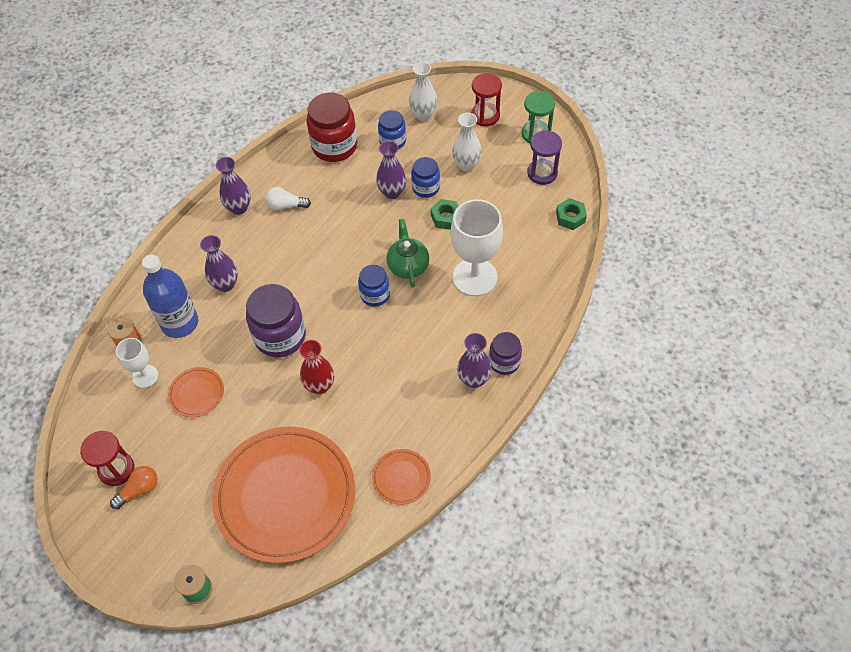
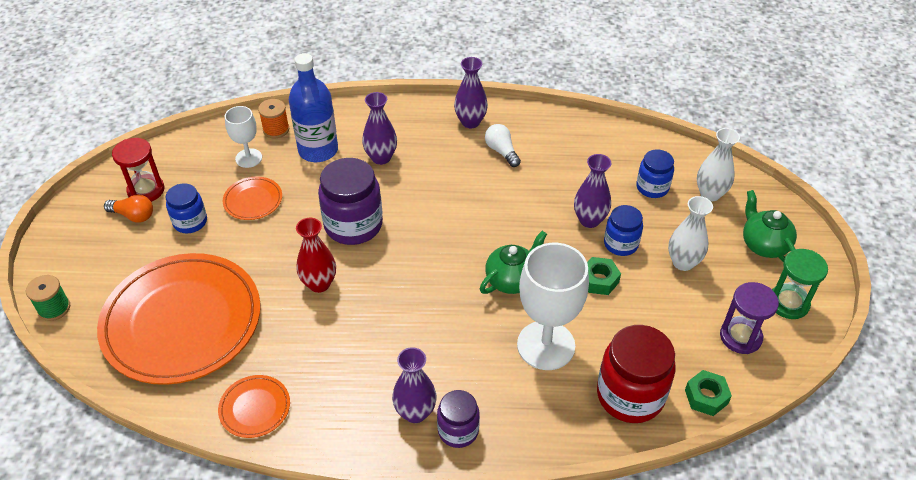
camera: 55 degrees right, 10 degrees down
red jar [306,93,357,162] -> red jar moved to [597,325,676,423]
blue jar [358,264,390,307] -> blue jar moved to [165,183,207,233]
red hourglass [471,73,502,127] -> green teapot [743,190,797,262]

